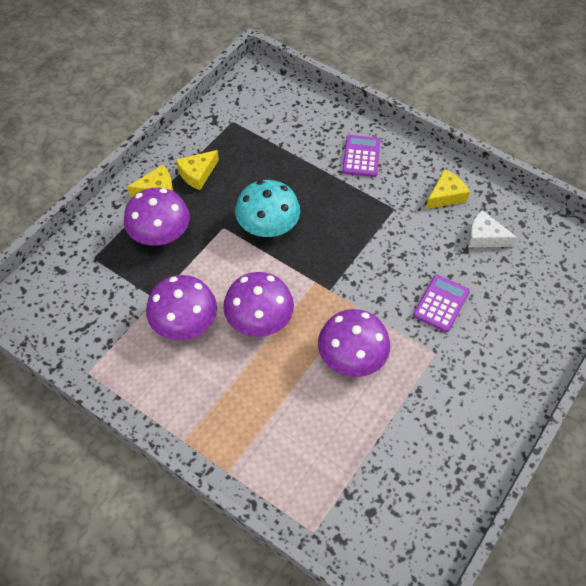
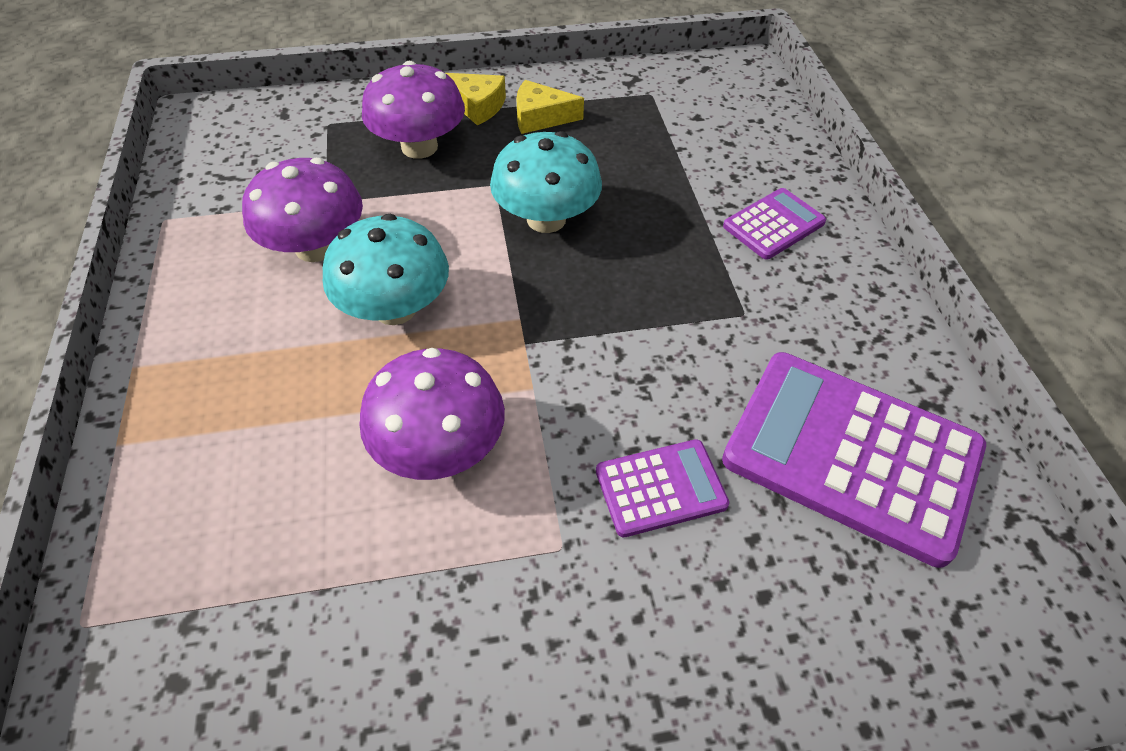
camera: 45 degrees right, 5 degrees down
purple mushroom [223,272,294,337] -> turquoise mushroom [323,214,449,325]
yellow cheese [426,170,470,209] -> none
white cheese [468,210,517,247] -> purple calculator [722,352,986,568]

